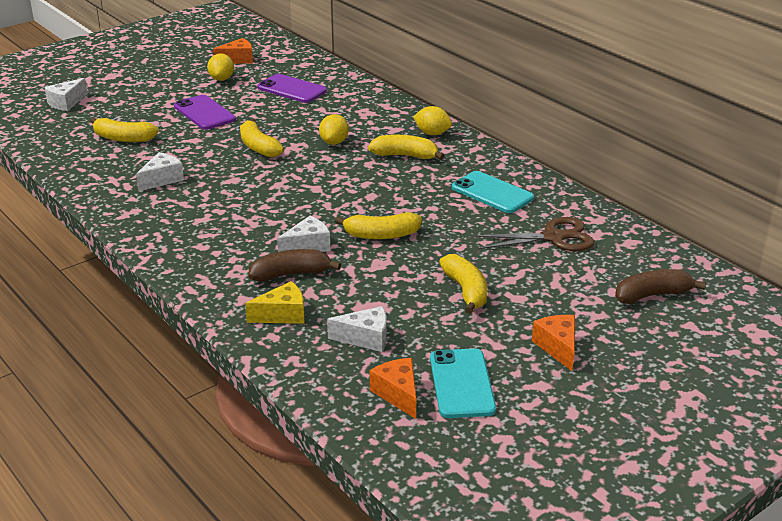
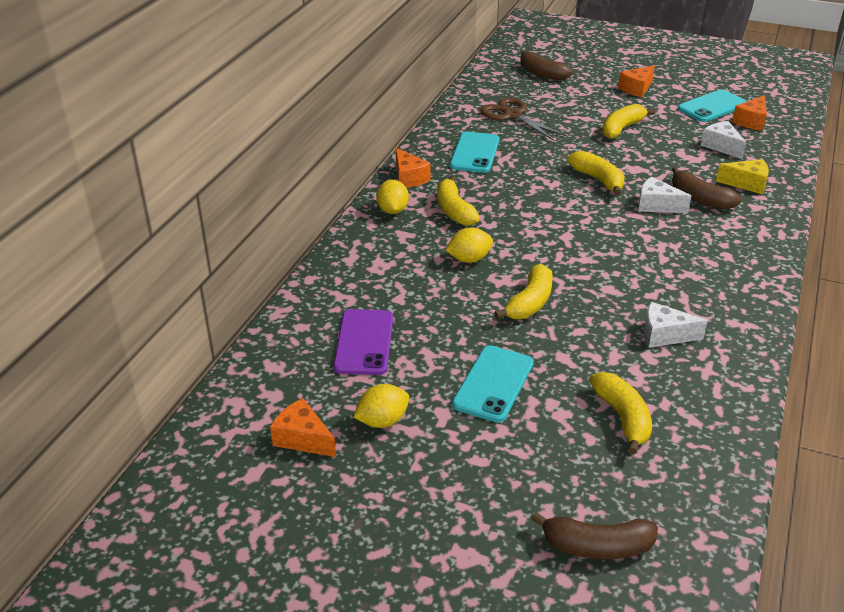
camera: 120 degrees left, 5 degrees up
white cheese [44,78,88,111] -> brown banana [531,512,658,559]
purple phone [174,95,236,130] -> turquoise phone [452,345,534,422]
yellow cheese [245,281,304,324] -> yellow cheese turned 150 degrees clockwise [716,159,769,194]
none -> orange cheese [396,148,431,188]

